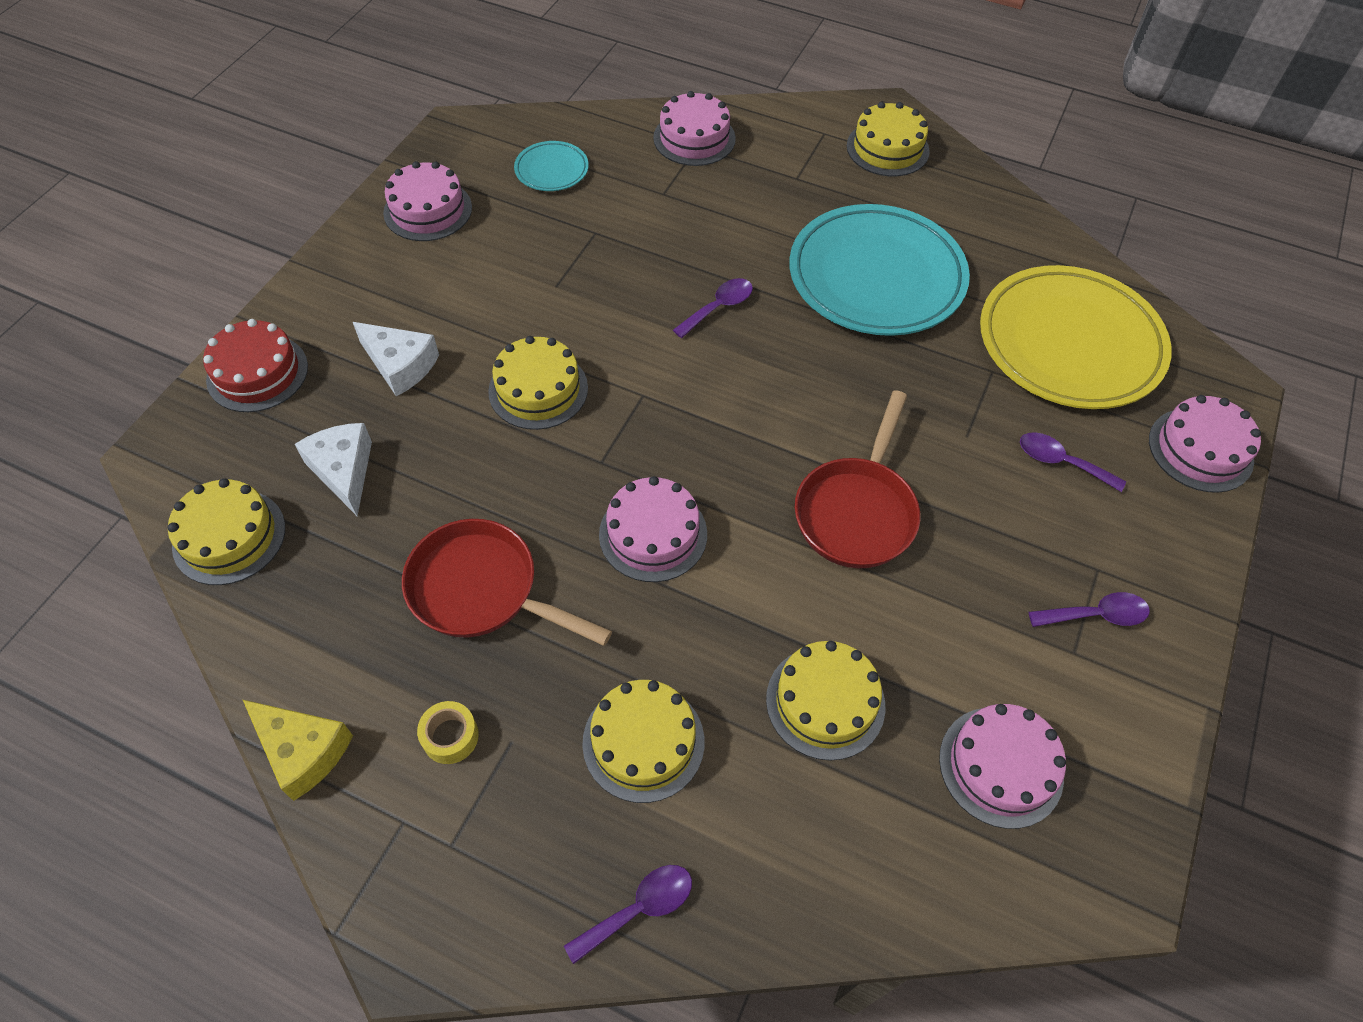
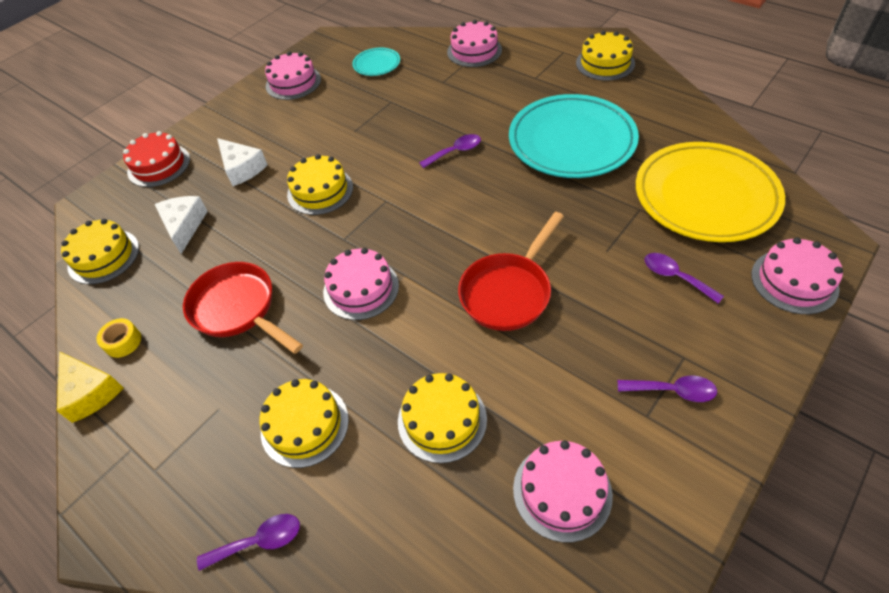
camera: 20 degrees right, 5 degrees down
yellow tape [417,701,479,764] -> yellow tape moved to [96,318,141,358]

